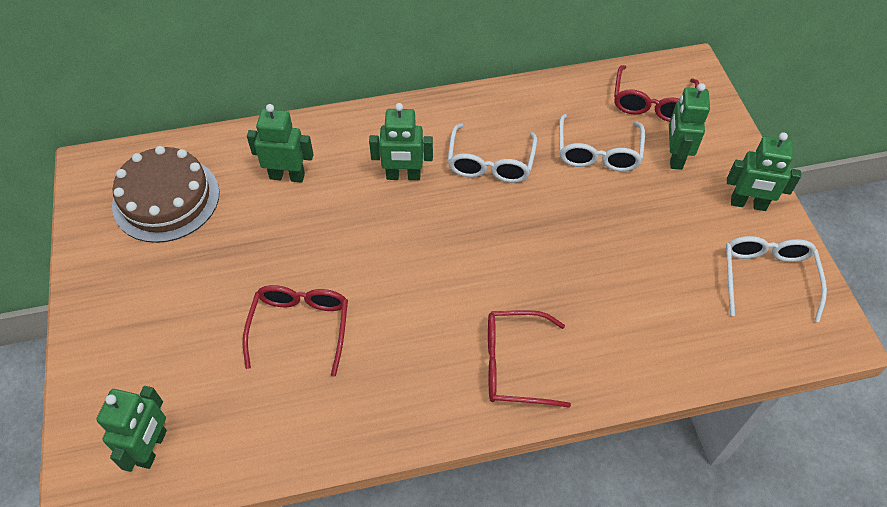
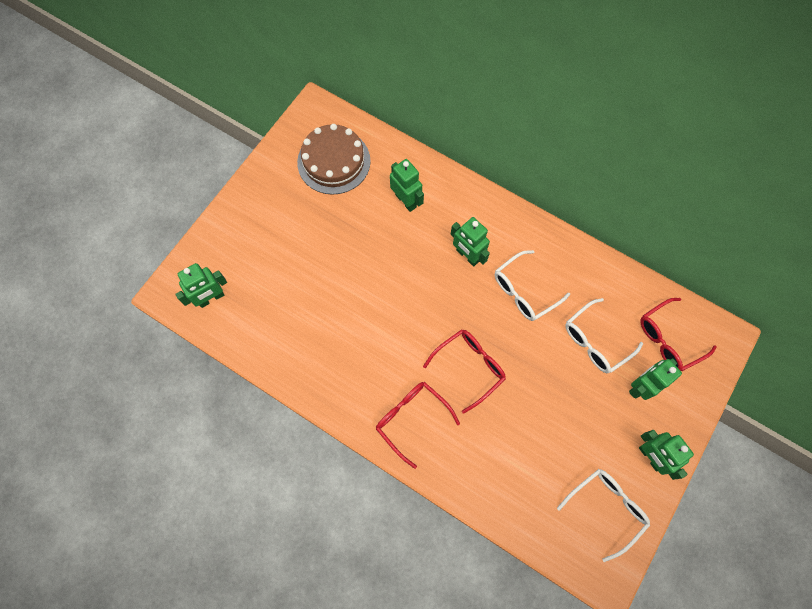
camera: 45 degrees right, 15 degrees up
red glasses [243,285,348,376] -> red glasses moved to [423,329,506,414]

